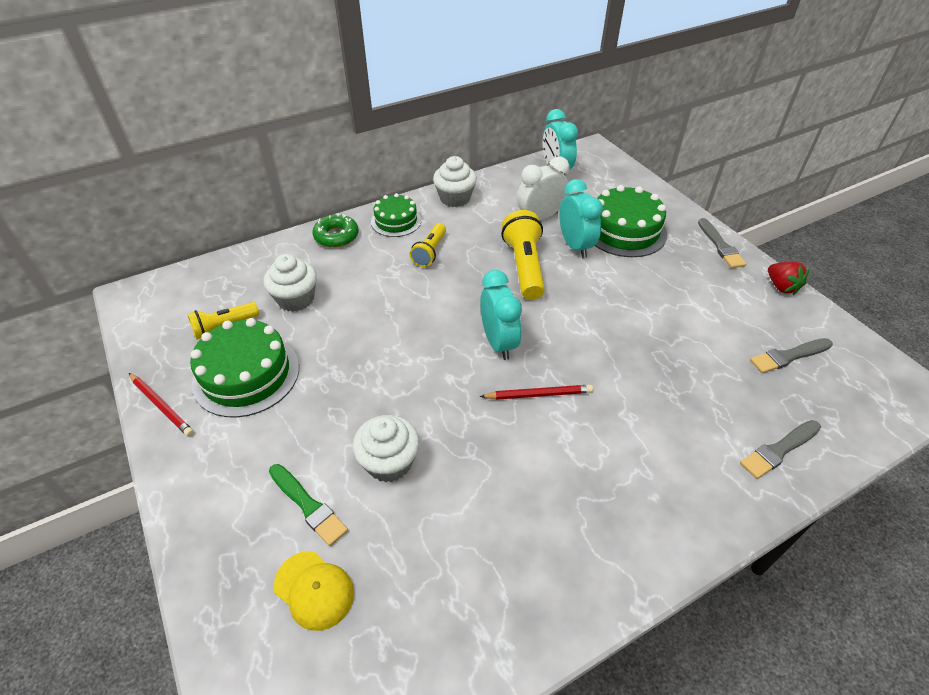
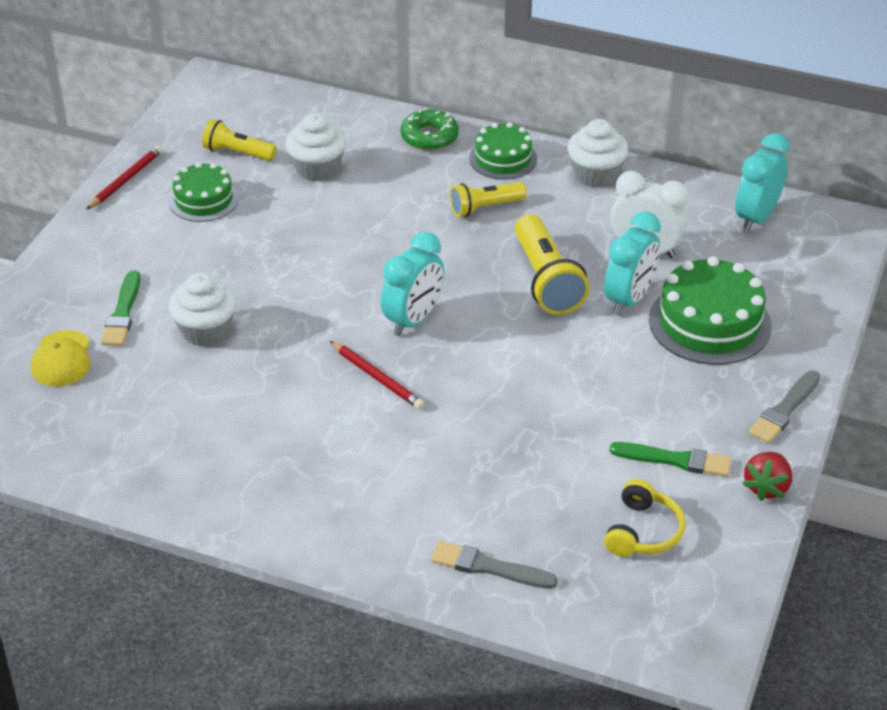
camera: 50 degrees right, 5 degrees down
red pencil [129,373,194,437] -> red pencil turned 150 degrees counterclockwise [86,145,163,210]
green cake [190,318,299,417] -> green cake [169,162,239,222], size x0.62
yellow flashlight [501,210,545,300] -> yellow flashlight turned 120 degrees clockwise [515,214,590,315]
grey brush [750,338,833,373] -> yellow headphones [604,479,686,557]
none -> green brush [610,442,731,477]

